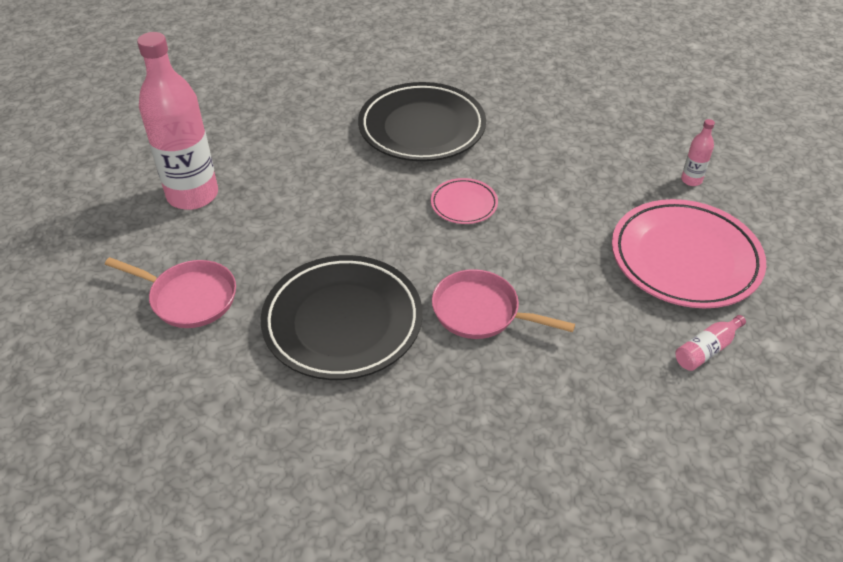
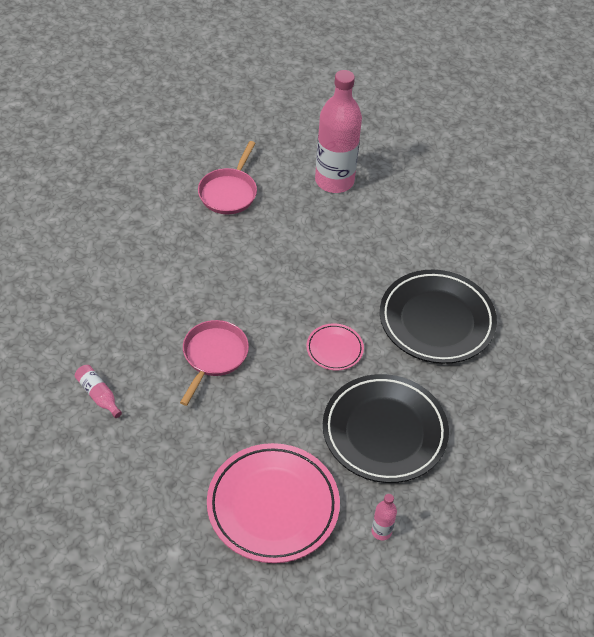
camera: 85 degrees right, 5 degrees up
black plate [261,255,422,380] -> black plate moved to [323,374,449,483]
pink bottle [675,315,746,371] -> pink bottle moved to [75,365,122,418]

